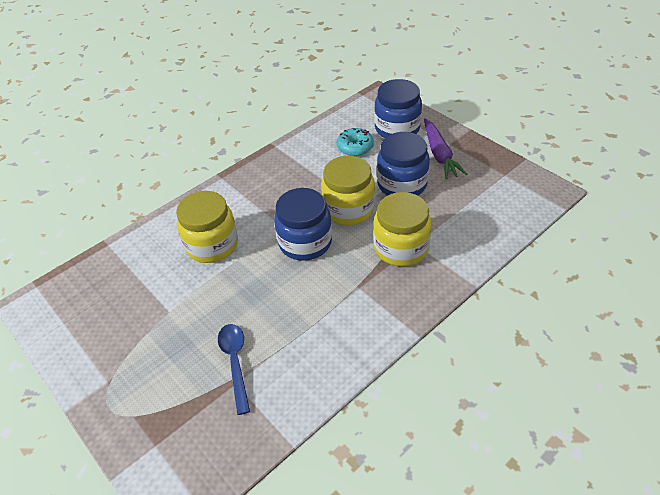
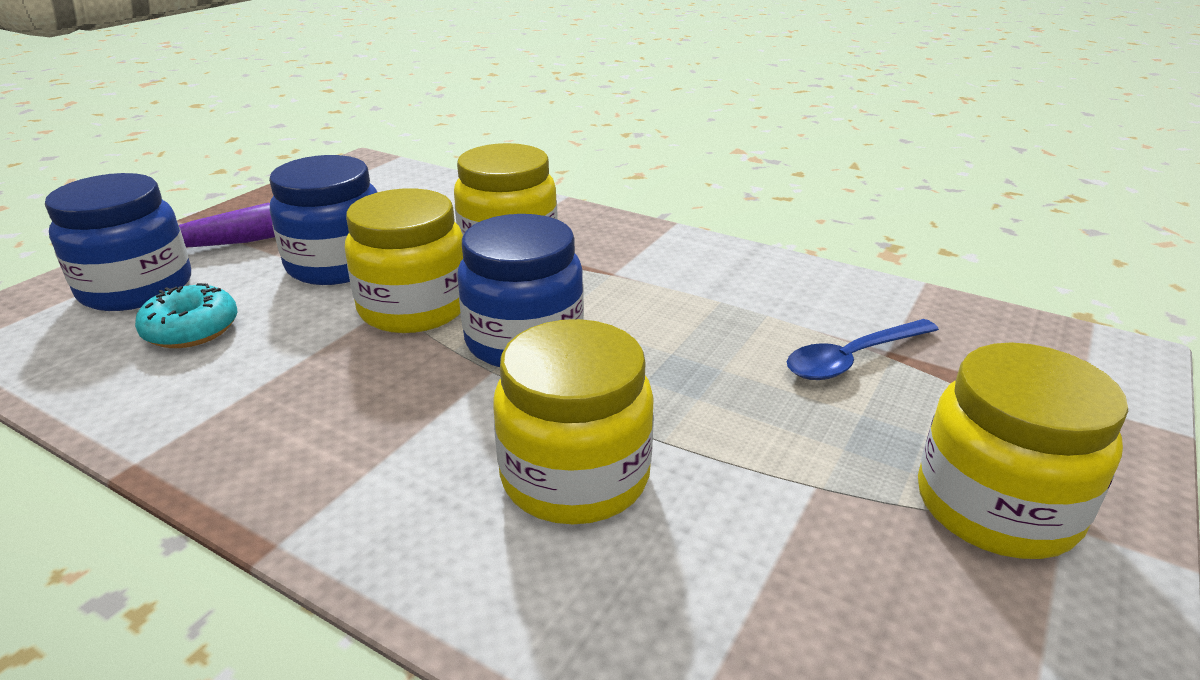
camera: 110 degrees left, 15 degrees down
none -> yellow jar [918,342,1128,559]

